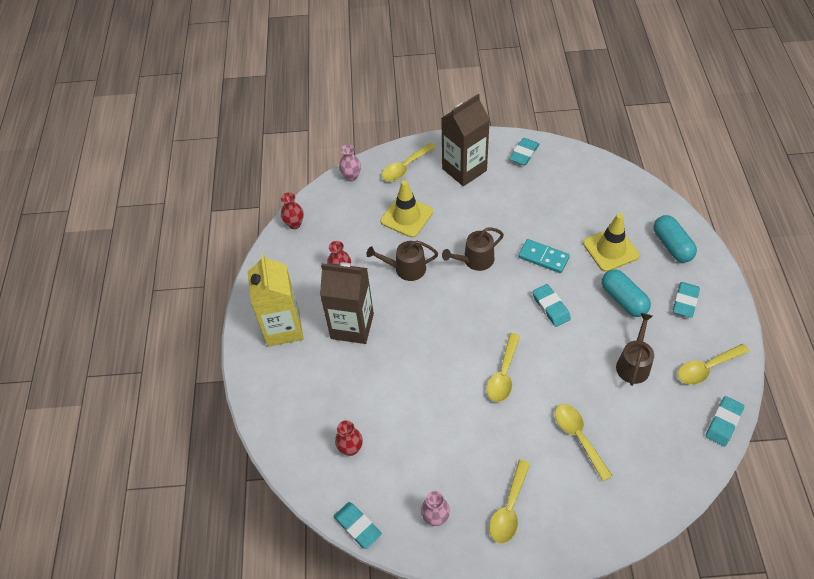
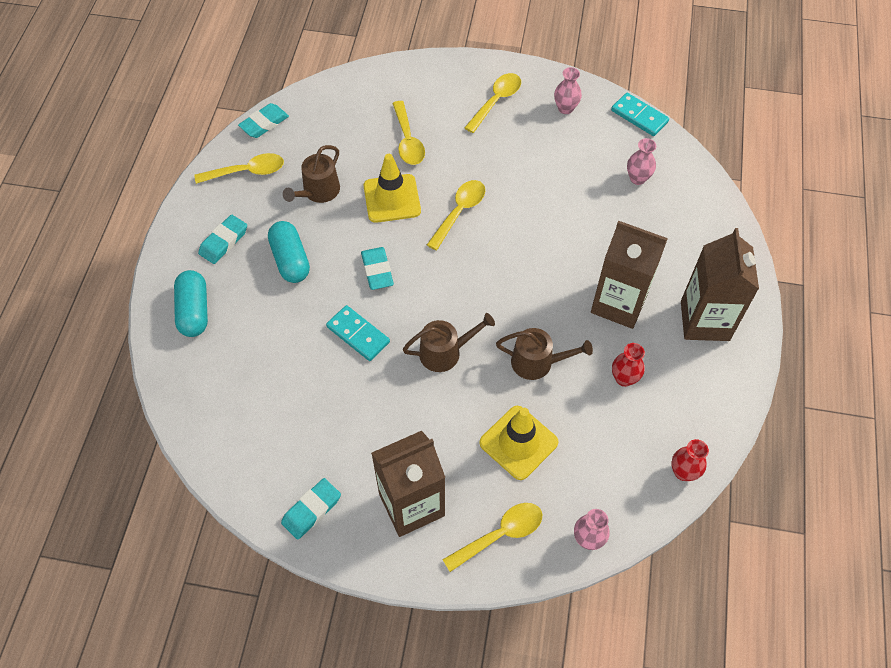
camera: 170 degrees left, 5 degrees up
yellow carton [248,253,304,347] -> brown carton [681,228,759,341]
turquoise eraser [333,502,382,549] -> turquoise domino [611,93,669,136]
red vase [335,420,363,456] -> pink vase [627,138,656,185]
yellow traffic cone [583,213,640,272] -> yellow traffic cone moved to [364,154,421,223]

